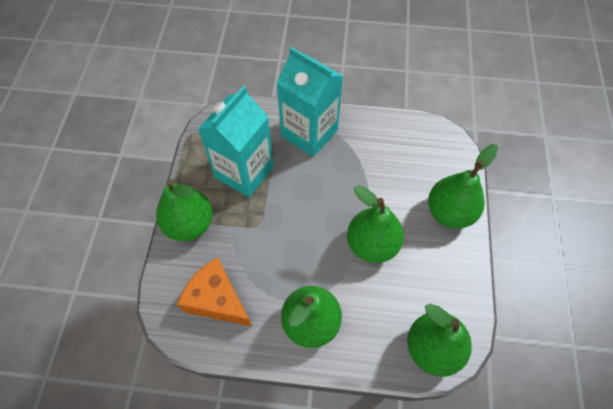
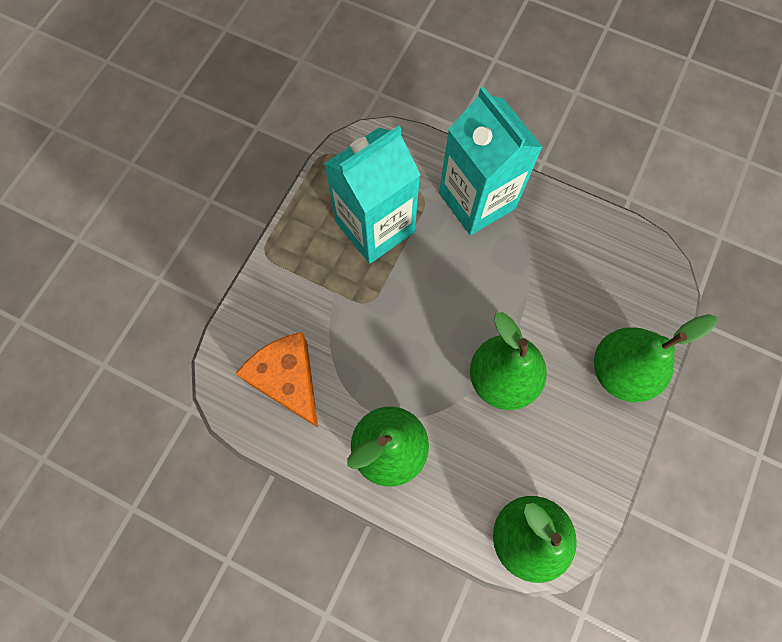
camera: 20 degrees right, 10 degrees up
green pear [156,179,213,241] -> none

